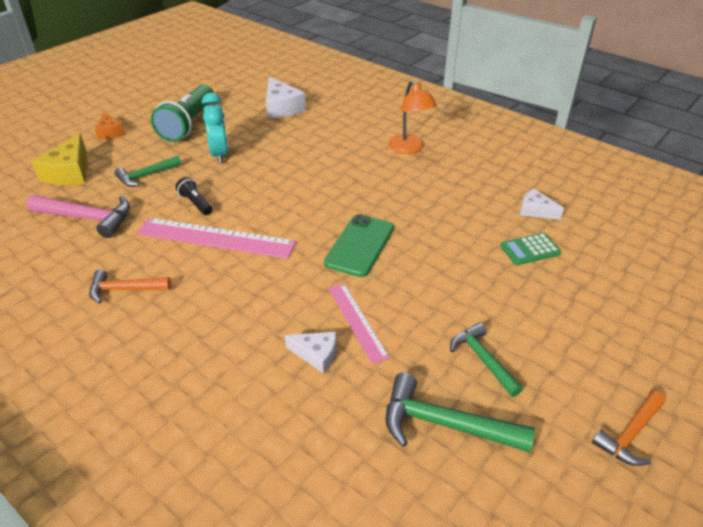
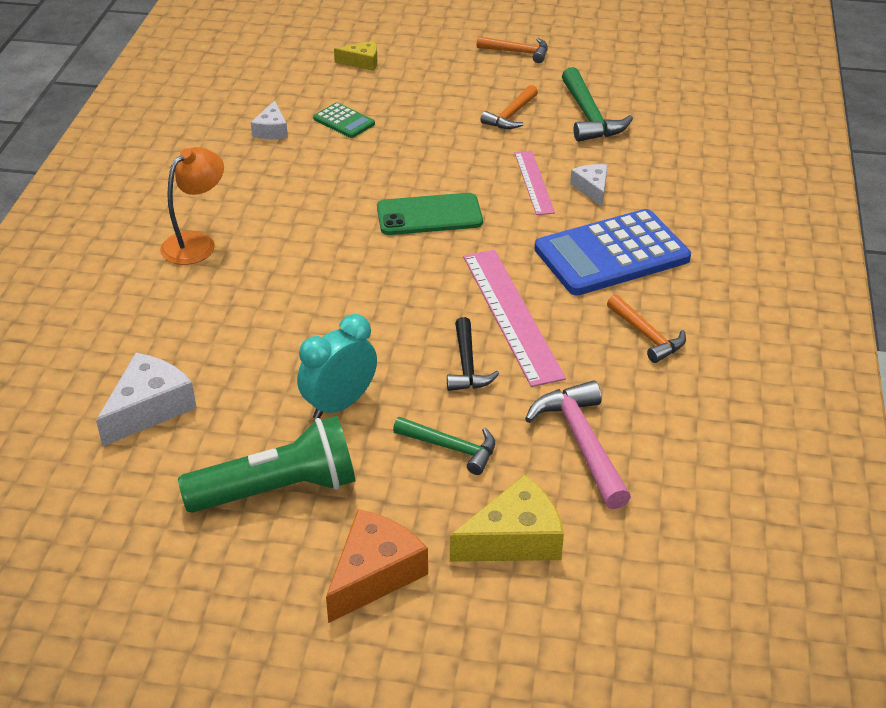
camera: 120 degrees left, 0 degrees up
orange cheese [95,113,125,140] -> orange cheese [326,509,428,623], size x1.66
black flashlight [176,177,212,215] -> black hammer [447,317,499,391]
pink ruler [329,283,390,364] -> pink ruler turned 45 degrees counterclockwise [515,151,555,215]
green hammer [450,323,523,397] -> orange hammer [480,85,538,129]
none -> yellow cheese [334,40,377,71]
none -> blue calculator [535,209,691,295]

